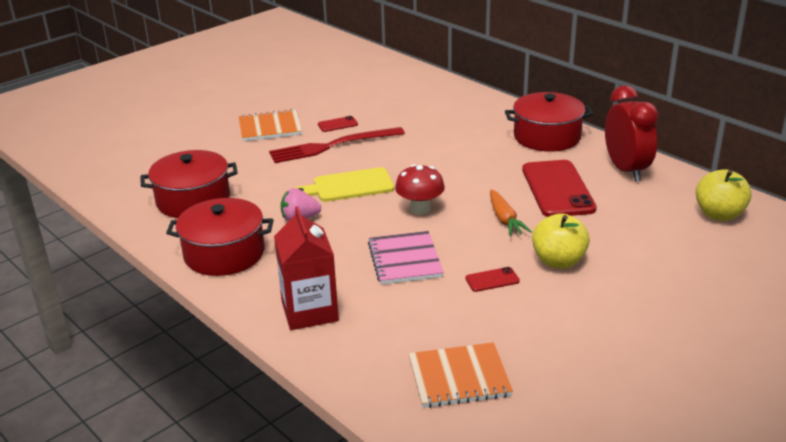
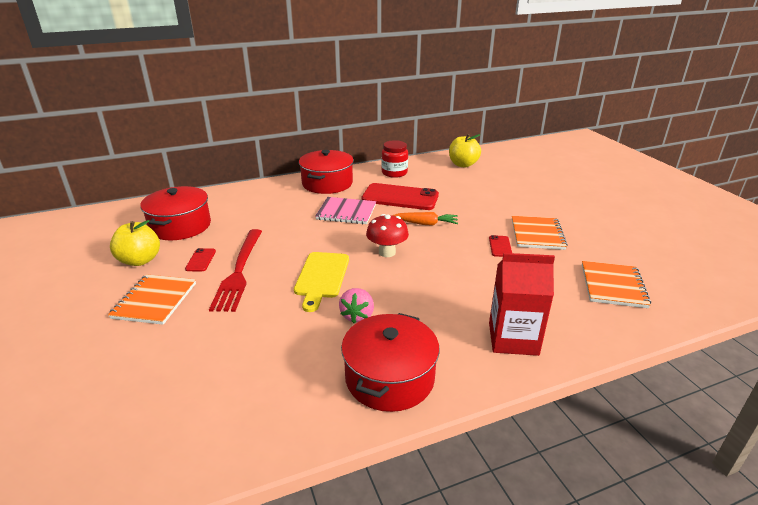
camera: 70 degrees left, 0 degrees up
red pot [141,150,238,218] -> red pot moved to [140,186,211,240]
pink notebook [368,231,444,285] -> pink notebook moved to [315,197,376,224]
yellow apple [532,213,590,269] -> yellow apple moved to [110,220,160,266]
red clock [605,85,659,182] -> red jar [381,140,408,178]
none -> orange notebook [512,216,568,250]

